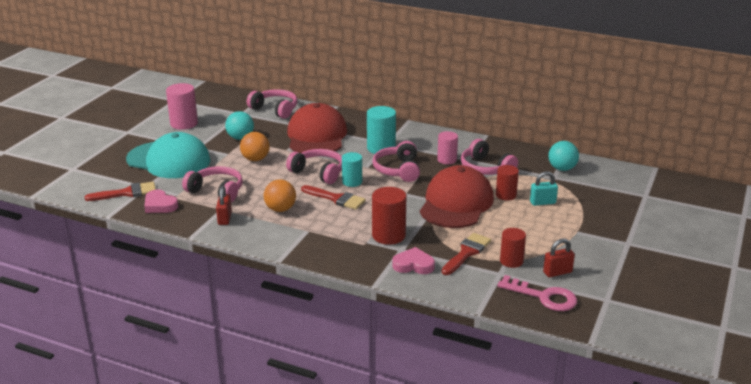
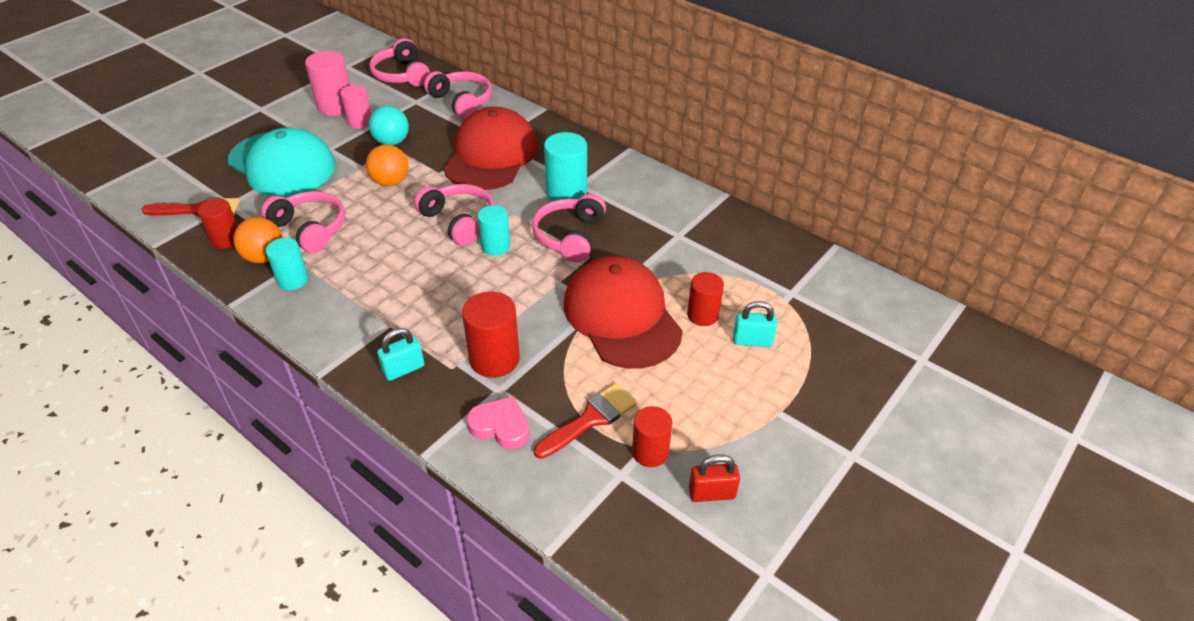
camera: 15 degrees right, 15 degrees up
pink heart [144,189,178,213] -> red cylinder [198,198,238,249]
red padlock [216,186,232,225] -> turquoise cylinder [266,238,309,290]
orange ball [264,180,296,212] -> orange ball moved to [233,217,282,263]
red brush [301,185,366,210] -> none
red cap [420,165,494,228] -> red cap turned 60 degrees counterclockwise [564,256,683,369]
pink cylinder [437,131,458,164] -> pink cylinder moved to [340,85,371,129]
pink headphones [461,139,518,175] -> pink headphones moved to [370,38,430,86]
pink key [497,275,577,311] -> none
turquoise ball [548,141,579,171] -> none
none -> turquoise padlock [377,328,424,381]

